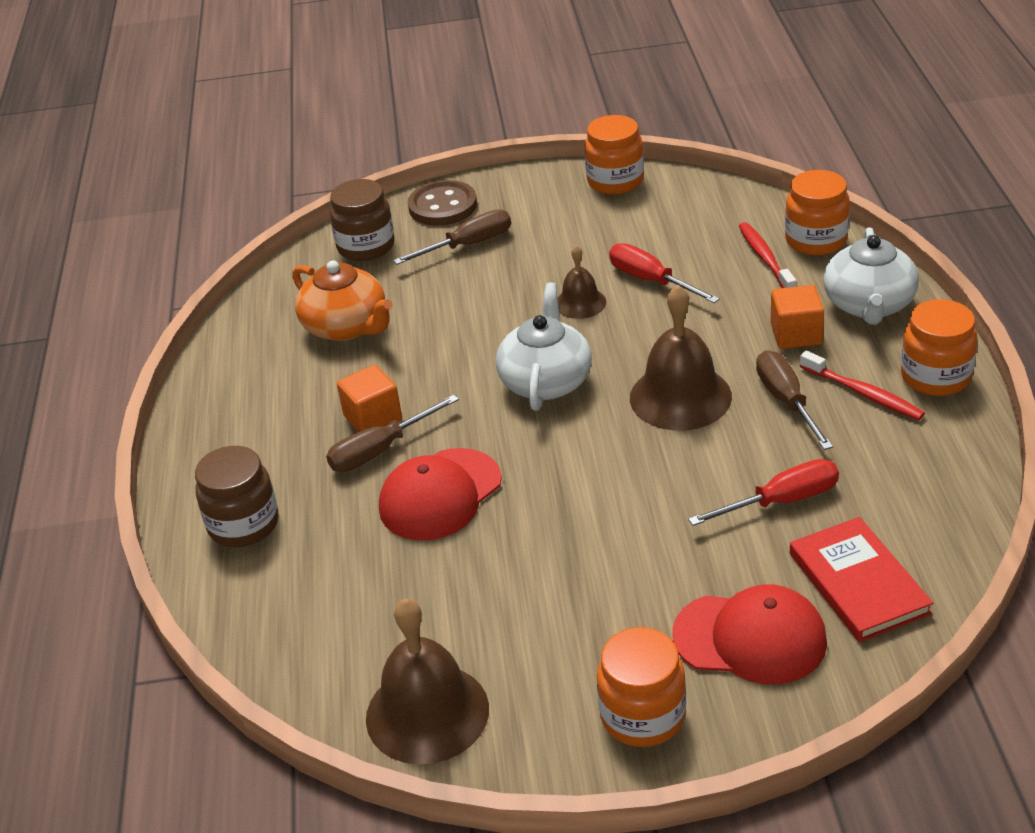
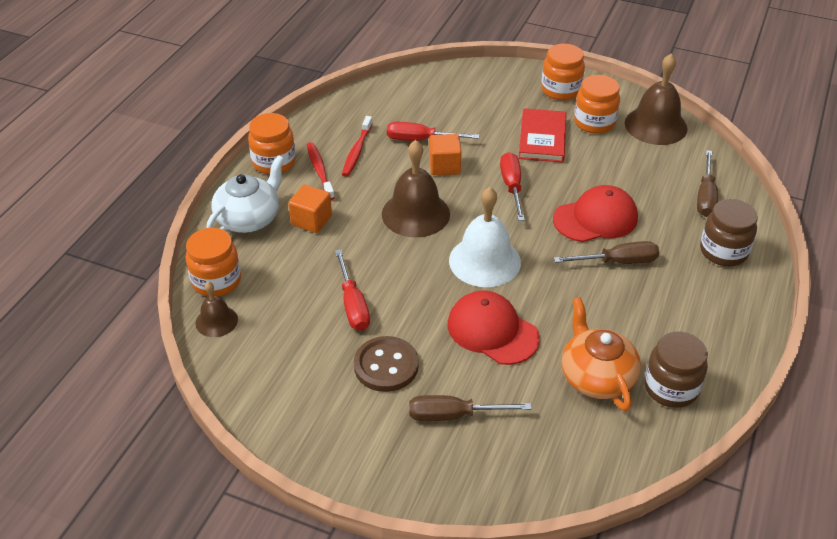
camera: 155 degrees left, 5 degrees up
brown jar [330,179,395,261] -> brown jar moved to [644,331,708,408]
orange cube [337,365,402,432] -> orange cube moved to [429,134,462,175]
brown button [408,180,477,226] -> brown button moved to [354,336,419,392]
white teapot [496,282,592,411] -> white bell [449,187,521,287]
brown bell [558,245,606,319] -> brown bell moved to [195,282,238,337]
orange jar [584,115,644,195] -> orange jar moved to [574,75,620,134]
red cap [672,584,827,685] -> red cap moved to [448,290,540,365]
red toothbrush [739,222,797,288] -> red toothbrush moved to [342,116,373,177]
brown screwdriver [756,350,833,450] -> brown screwdriver moved to [697,150,718,217]
red book [790,517,933,642] -> red book moved to [519,108,566,162]
none -> red screwdriver [500,152,525,221]

